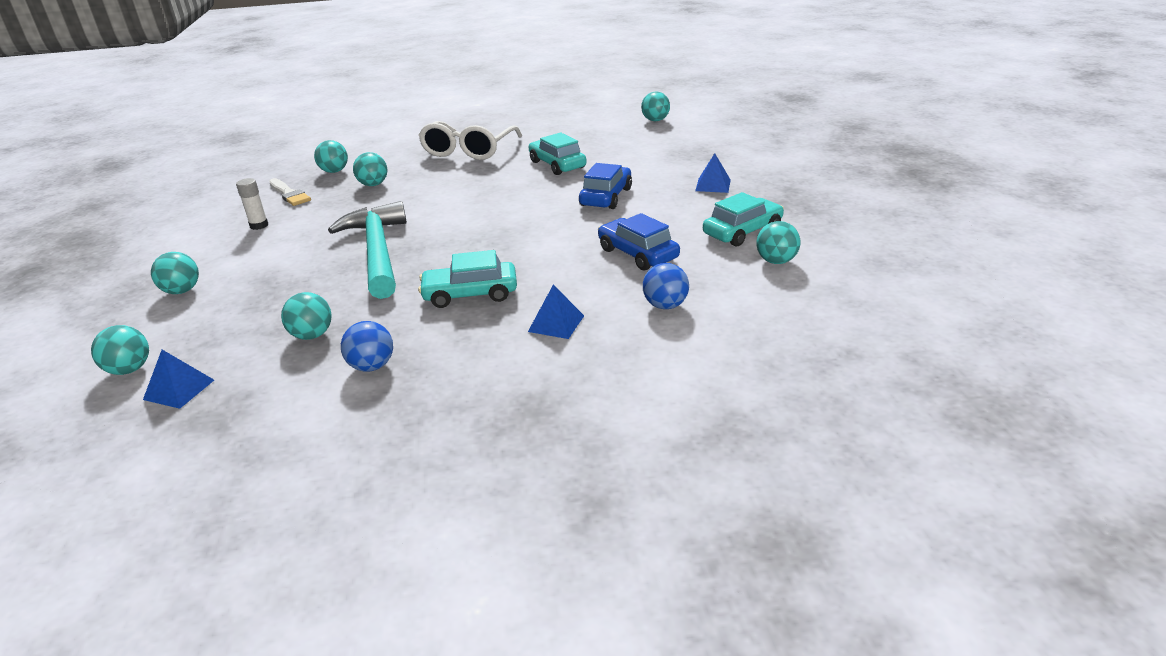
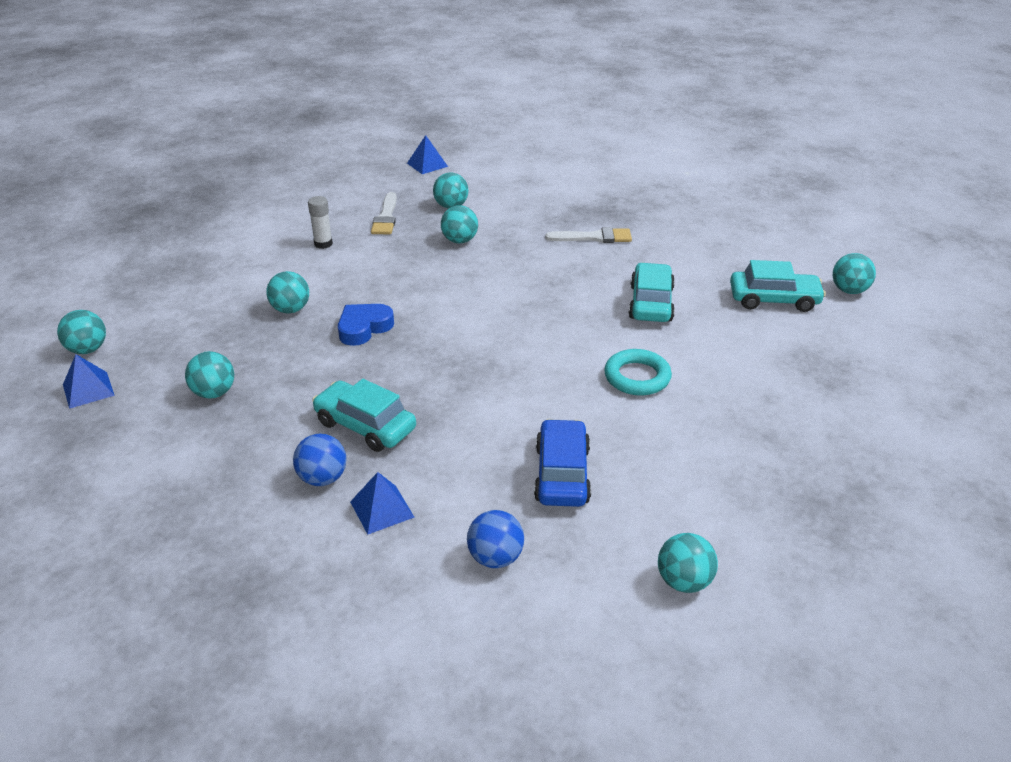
camera: 40 degrees right, 5 degrees up
turquoise ball [151,252,199,294] -> turquoise ball moved to [266,271,309,313]
turquoise hammer [328,201,407,299] -> blue heart [338,304,394,346]
blue ball [341,321,393,372] -> blue ball moved to [293,434,347,486]
white glasses [418,121,522,160] -> white brush [545,227,632,243]
blue car [579,163,632,209] -> turquoise ring [604,349,672,395]
blue pyramid [695,153,731,193] -> blue pyramid moved to [407,135,448,174]
turquoise car [703,192,784,246] -> turquoise car moved to [730,260,826,312]

